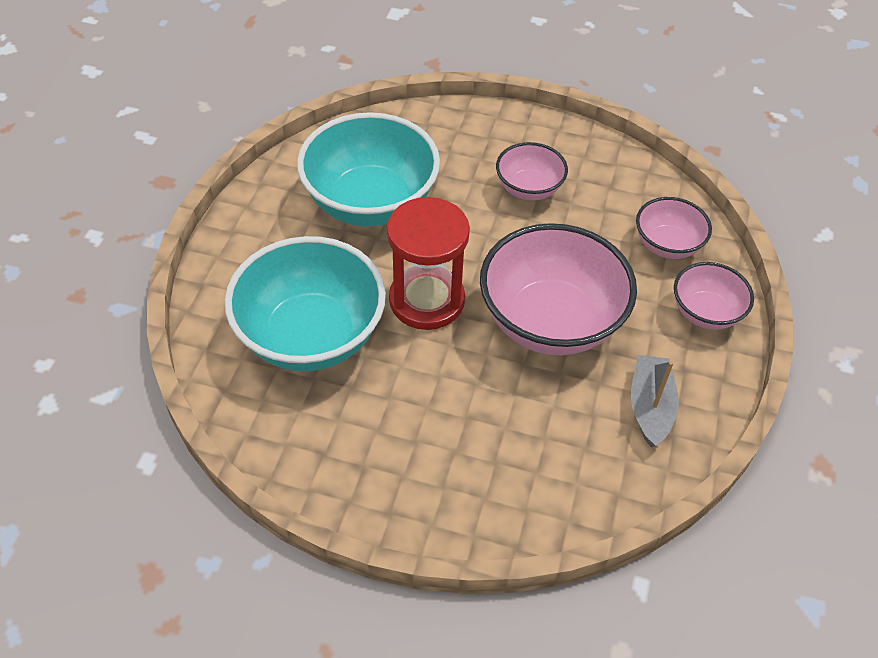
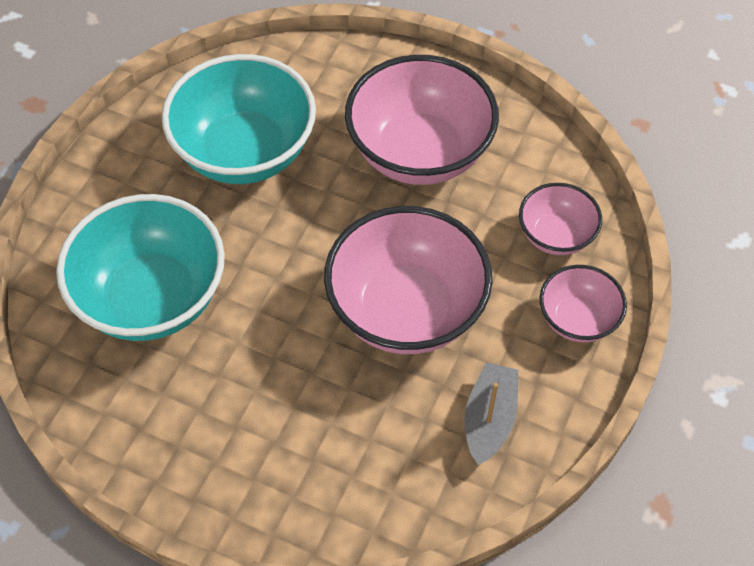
camera: 10 degrees right, 5 degrees up
red hourglass [387,197,470,330] -> none
pink bowl [496,142,568,201] -> pink bowl [345,55,499,185], size x1.90

